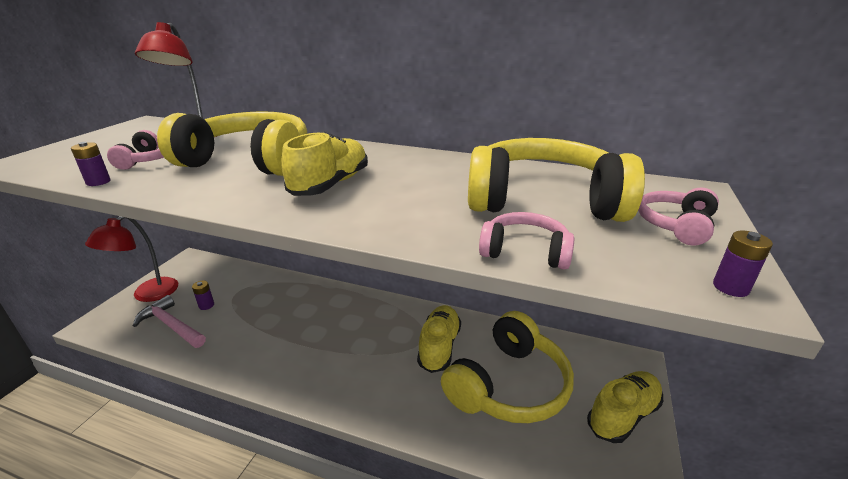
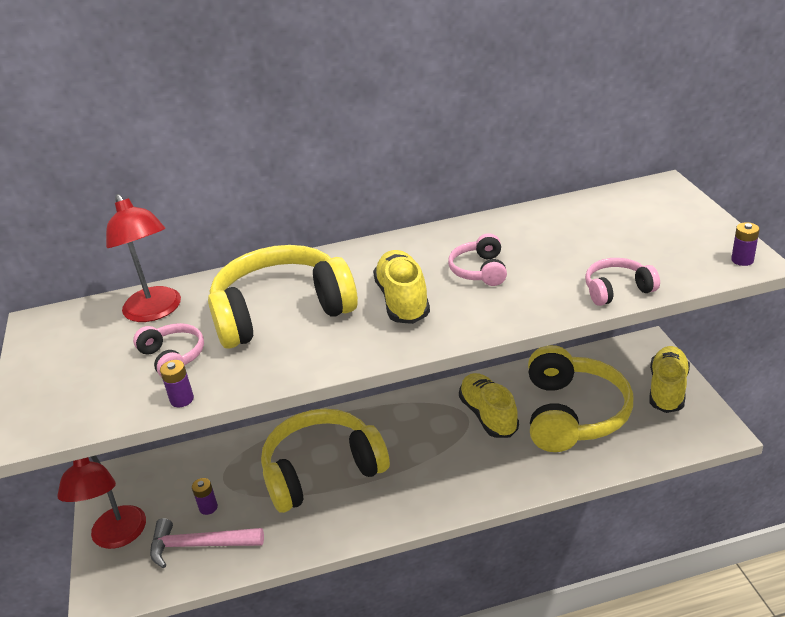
camera: 30 degrees left, 5 degrees up
yellow headphones [468,138,645,222] -> yellow headphones moved to [261,409,390,513]
pink headphones [638,187,719,246] -> pink headphones moved to [448,233,507,286]

